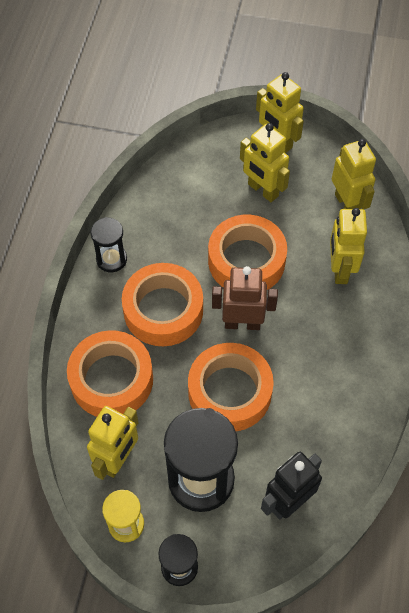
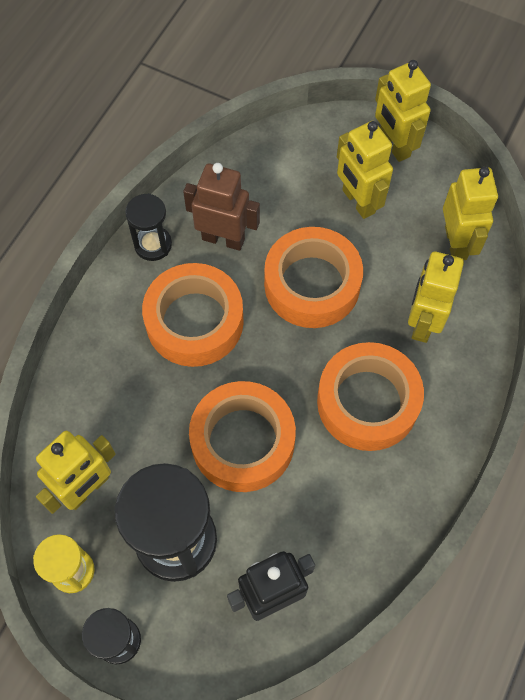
camera: 15 degrees right, 5 degrees up
orange tape [67,330,153,417] -> orange tape moved to [317,342,424,451]
brown robot [212,266,278,330] -> brown robot moved to [183,163,260,251]

